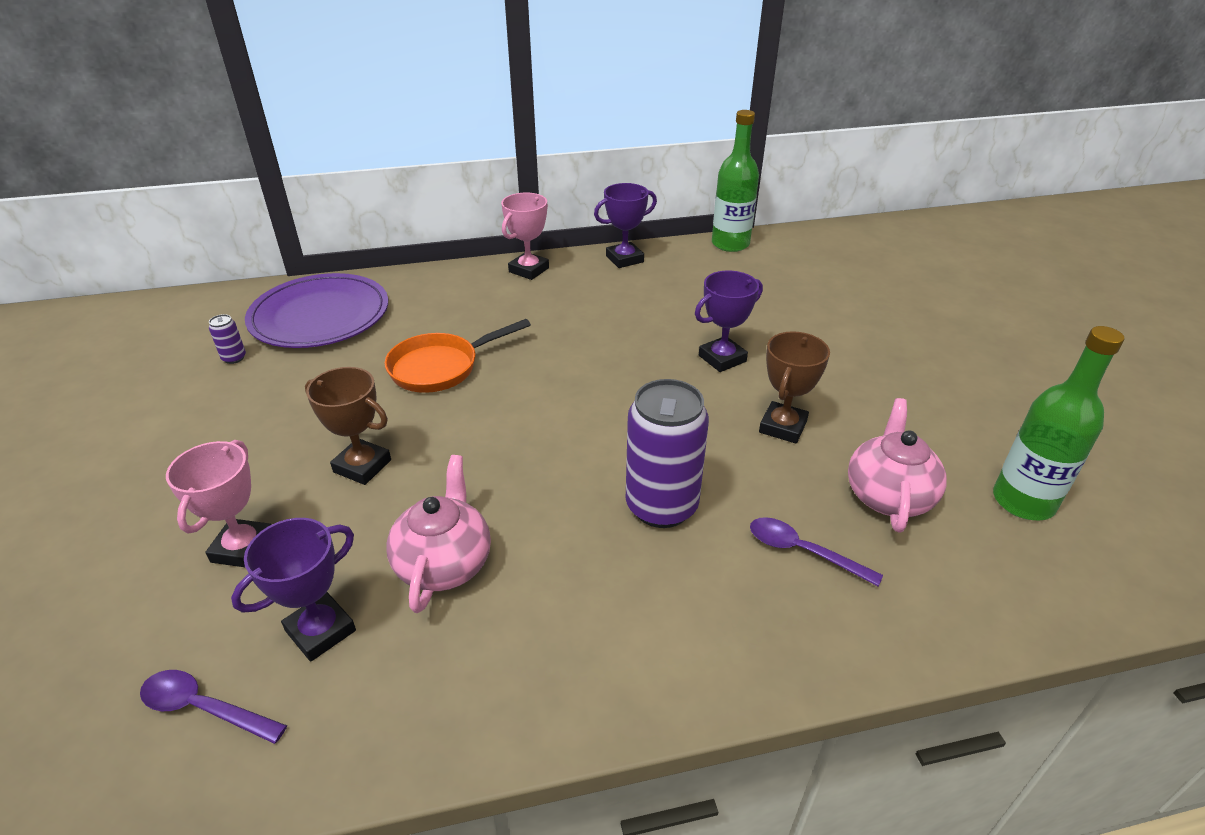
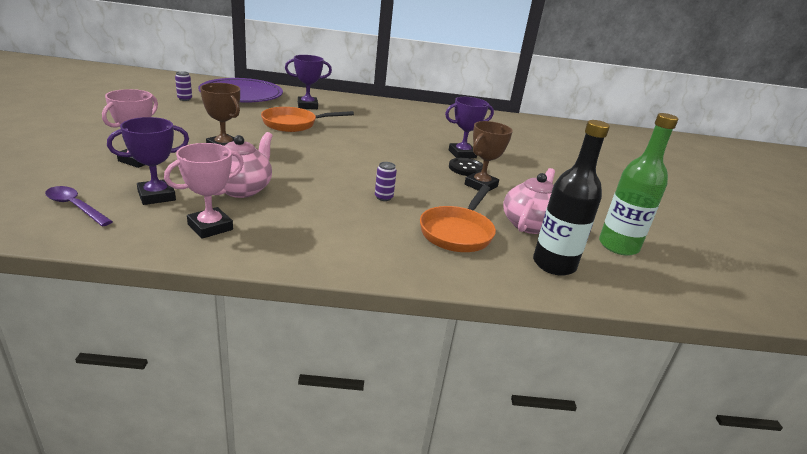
camera: 10 degrees right, 10 degrees down
pink trophy [501,193,549,280] -> pink trophy moved to [164,143,244,239]
purple trophy [594,183,657,268] -> purple trophy moved to [285,55,332,109]
purple can [626,379,709,528] -> purple can [375,162,397,201], size x0.41
green bottle [712,110,759,252] -> none
purple spoon [750,517,883,587] -> orange pan [420,185,496,252]
none -> black button [449,158,483,176]
none -> black bottle [533,120,610,276]

